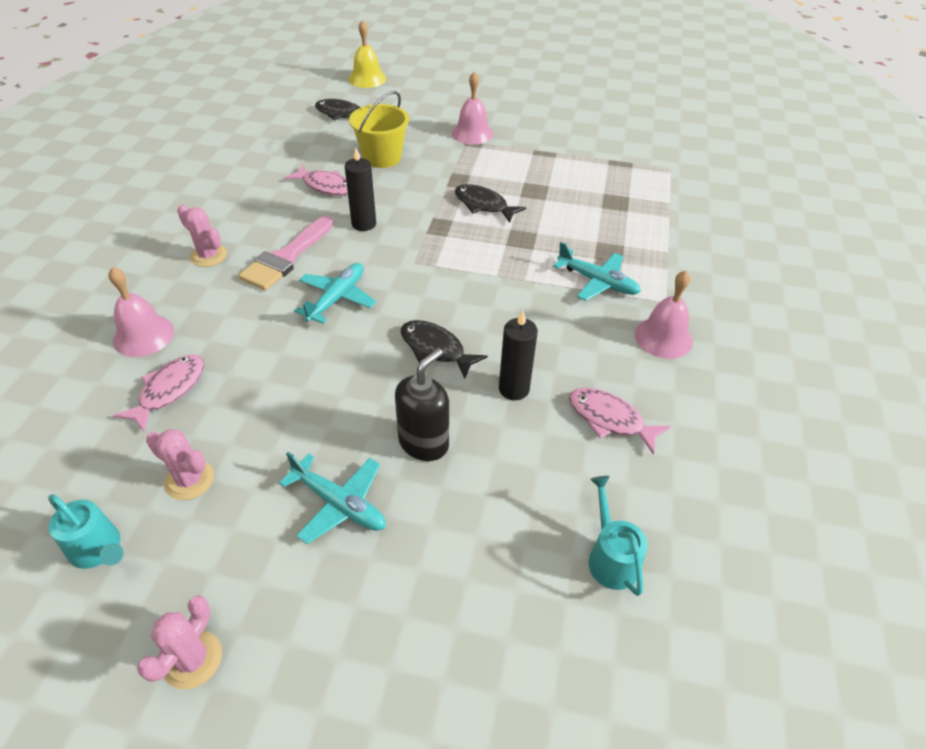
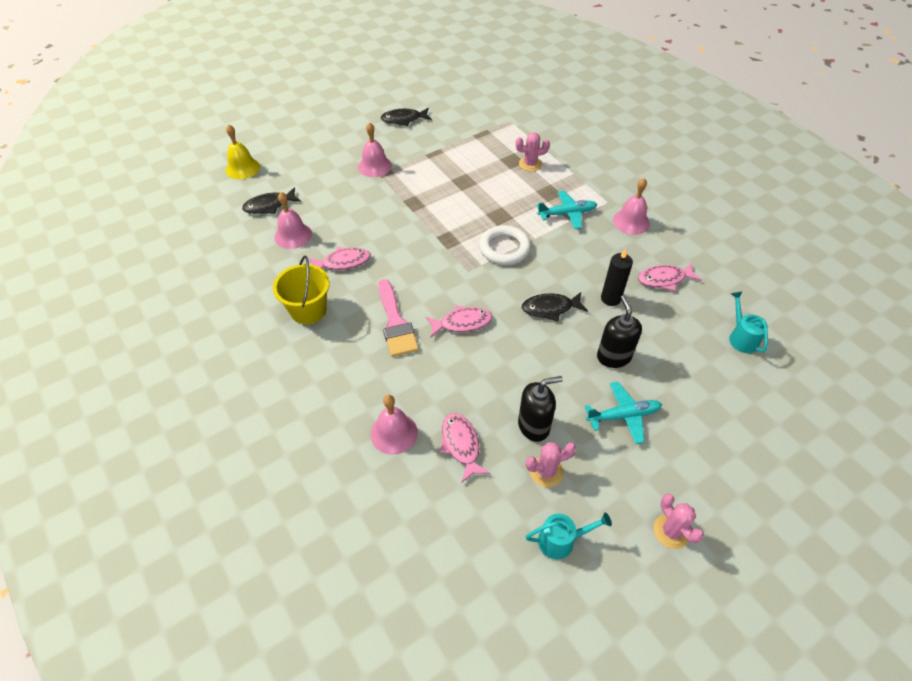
camera: 45 degrees left, 5 degrees up
pink cactus [177,204,227,267] -> pink cactus moved to [516,132,550,172]
turquoise plane [294,263,376,324] -> pink fish [426,305,492,337]
black candle [345,148,376,231] -> none
yellow bucket [349,91,409,168] -> yellow bucket moved to [273,255,330,324]
black fish [455,184,526,223] -> black fish moved to [381,108,432,126]
turquoise watering can [589,476,648,596] -> turquoise watering can turned 45 degrees clockwise [729,291,768,353]
none -> pink bell [274,192,312,249]
none -> white ring [479,225,531,265]
none -> black soap dispenser [518,376,563,442]

